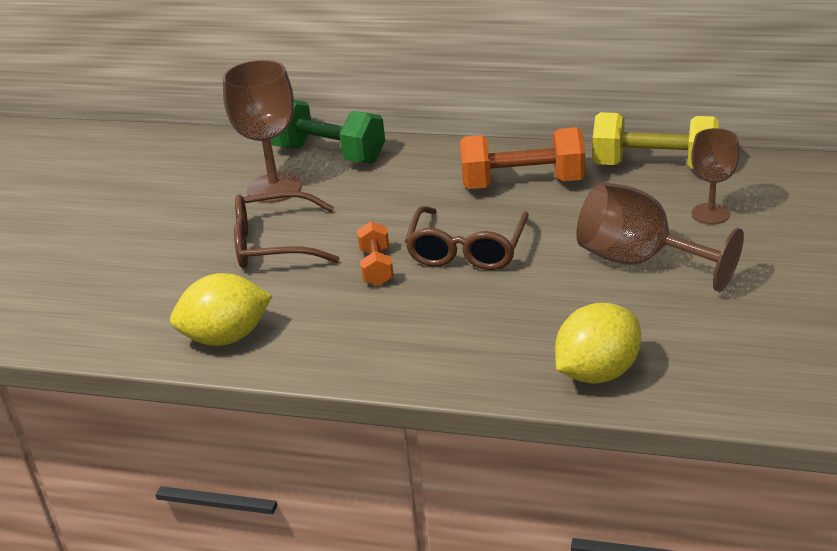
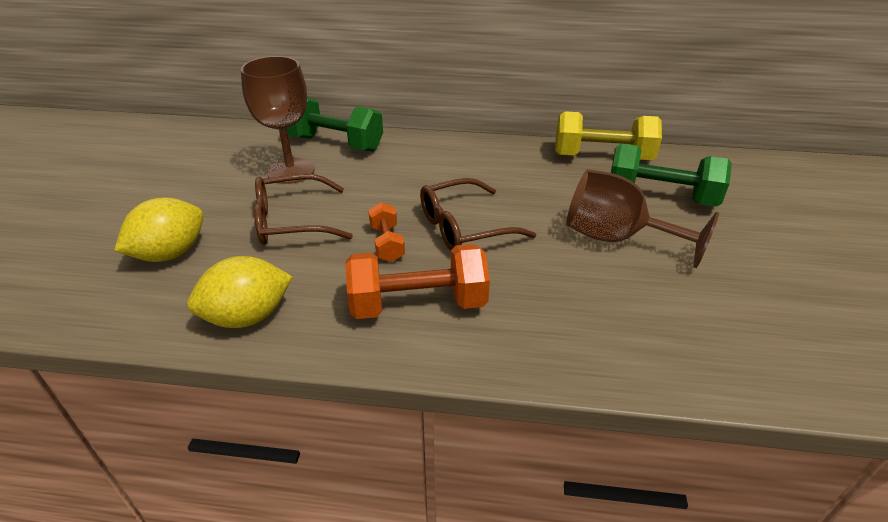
camera: 10 degrees left, 5 degrees up
brown glasses [405,206,529,270] -> brown glasses turned 60 degrees clockwise [420,178,536,251]
orange dumbbell [460,127,585,189] -> orange dumbbell moved to [345,244,490,319]
yellow lemon [555,303,641,384] -> yellow lemon moved to [114,198,203,262]
brown goblet [691,128,739,224] -> green dumbbell [611,144,732,207]

